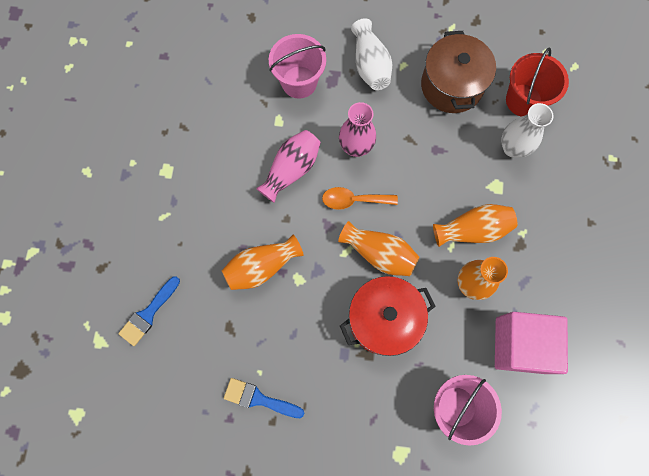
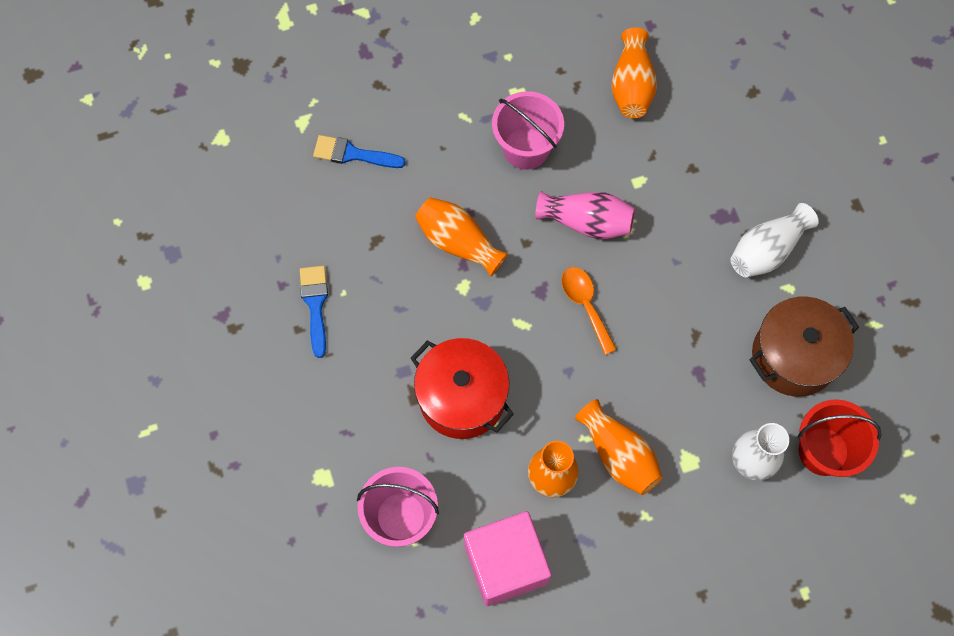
camera: 65 degrees right, 5 degrees down
pink bucket [269,34,326,99] -> pink bucket moved to [492,91,564,170]
orange vase [338,221,420,276] -> orange vase moved to [611,27,657,118]
pink vase [339,102,376,157] -> none

